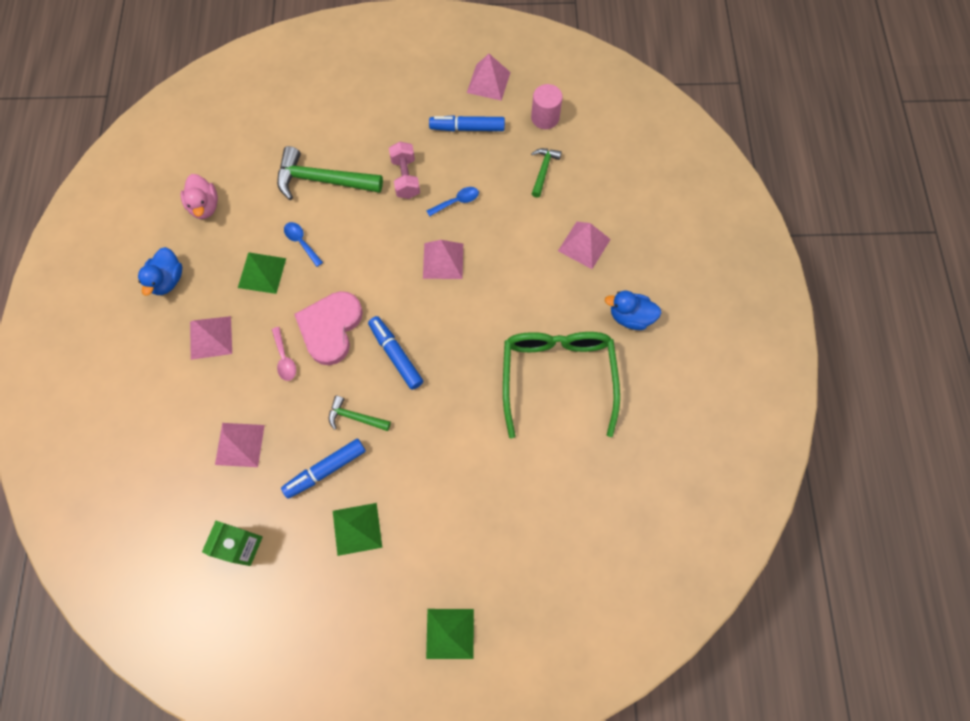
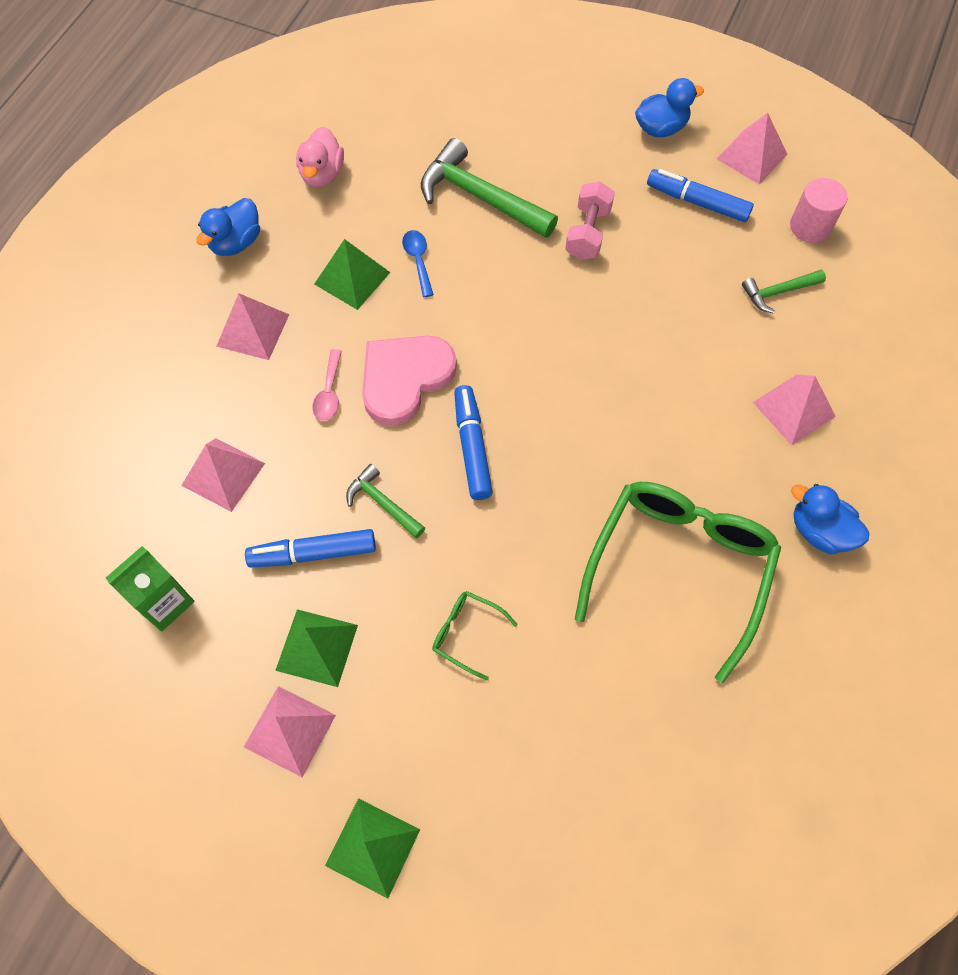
camera: 25 degrees right, 5 degrees down
pink pyramid [423,240,463,279] -> pink pyramid moved to [244,686,336,778]
blue spoon [426,187,479,216] -> none
green hammer [531,148,562,198] -> green hammer turned 150 degrees counterclockwise [742,270,826,314]
none -> green glasses [432,591,518,681]
none -> blue duck [635,78,704,137]

